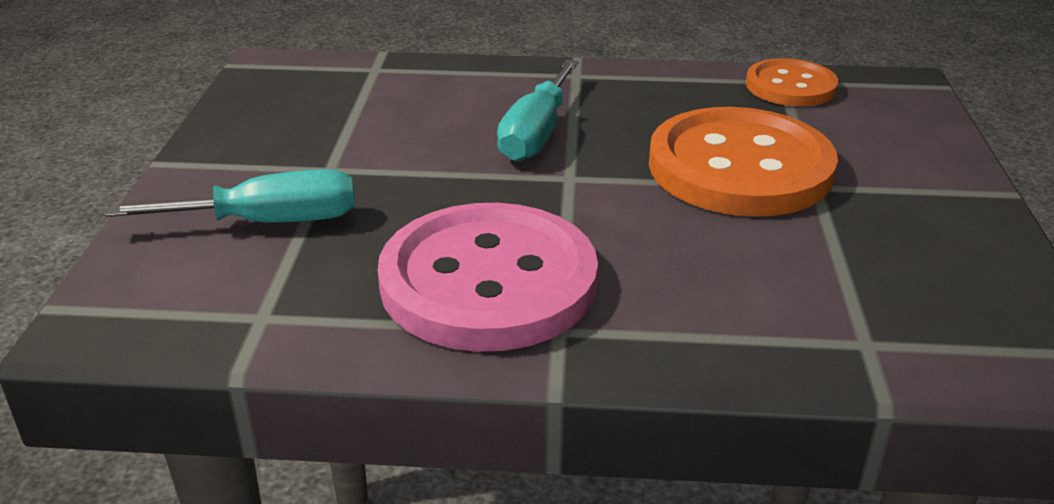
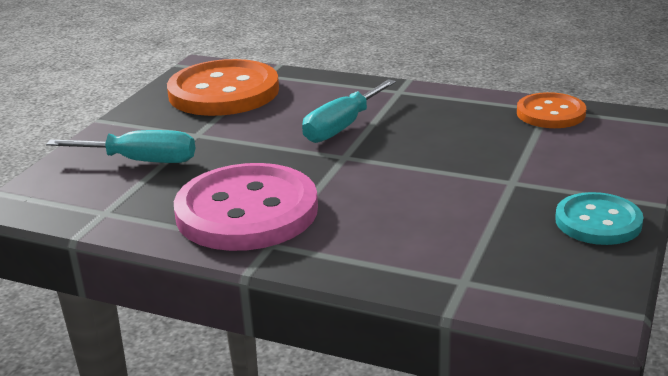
camera: 20 degrees right, 5 degrees down
orange button [649,107,838,217] -> orange button moved to [167,59,279,116]
none -> turquoise button [555,192,644,245]

